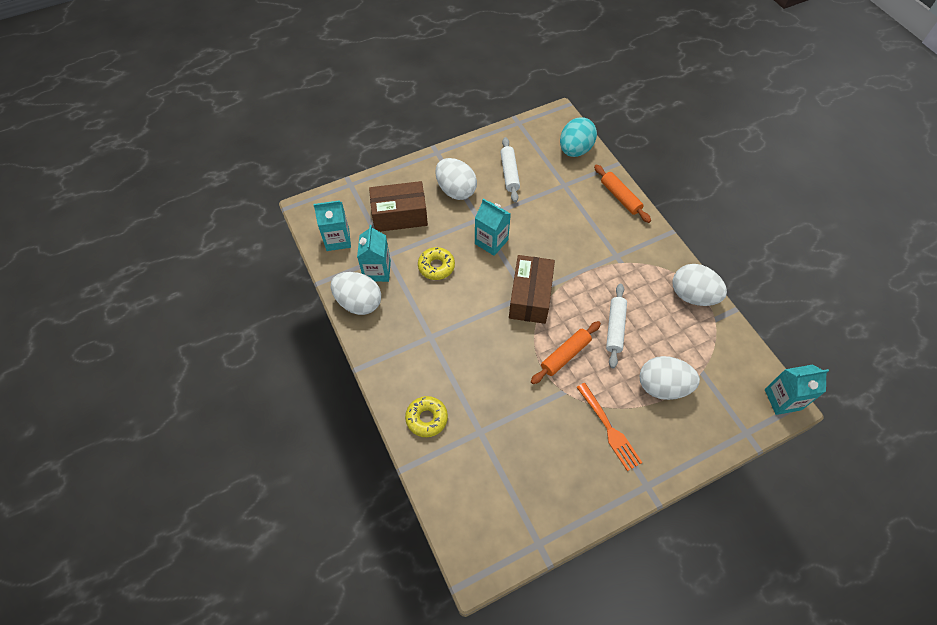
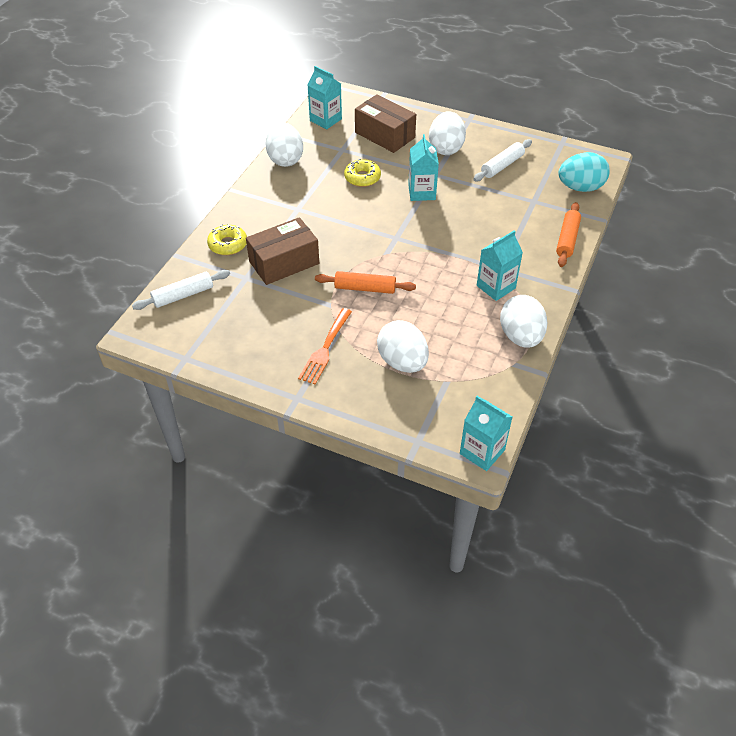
camera: 50 degrees right, 10 degrees down
turquoise carton [357,225,391,282] -> turquoise carton moved to [477,230,523,301]
brown box [509,255,555,324] -> brown box moved to [246,217,319,285]
white rolling pin [606,284,627,368] -> white rolling pin moved to [132,270,230,310]

